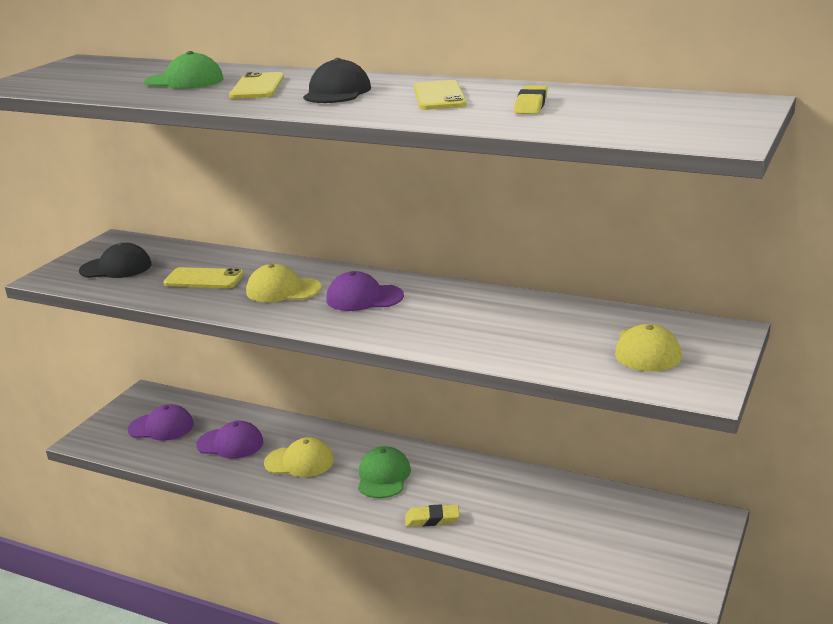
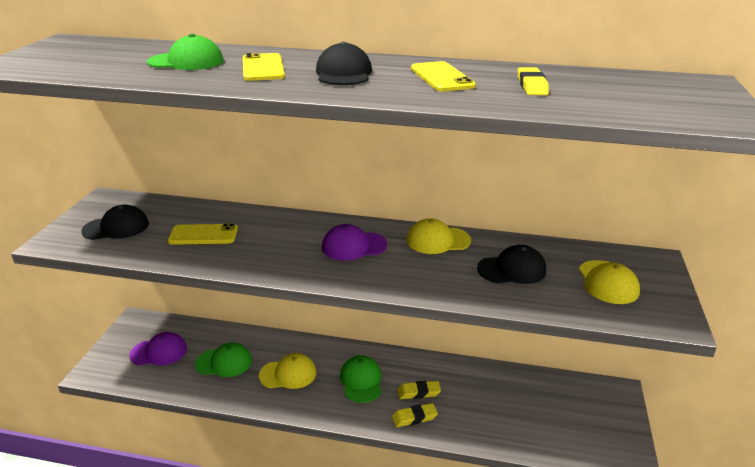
camera: 15 degrees left, 5 degrees up
purple cap [196,421,263,459] -> green cap [195,342,252,377]
yellow cap [246,264,322,302] -> yellow cap moved to [407,218,471,254]
none -> yellow eraser [398,381,441,399]
none -> black cap [477,245,546,284]

